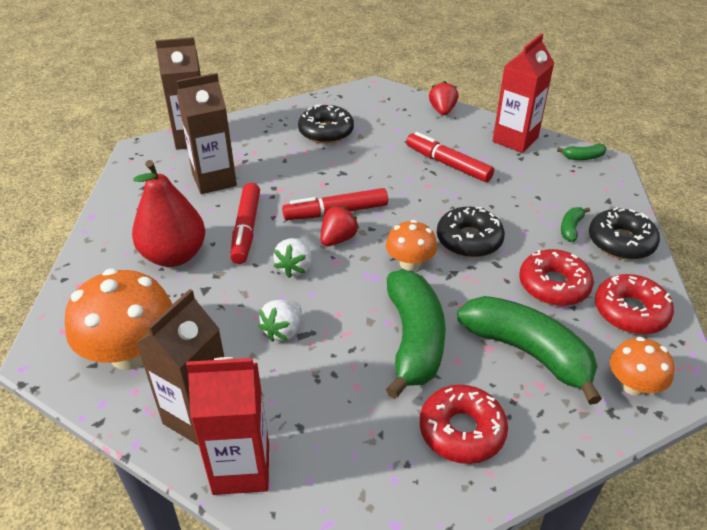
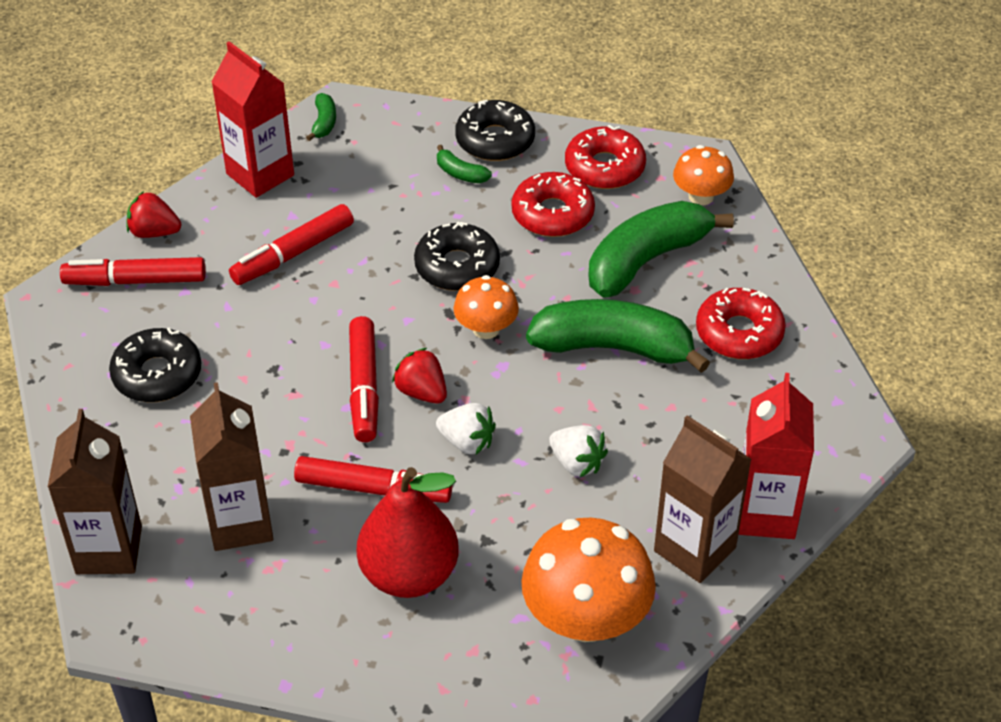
camera: 80 degrees left, 5 degrees up
none -> red marker [60,257,206,286]

